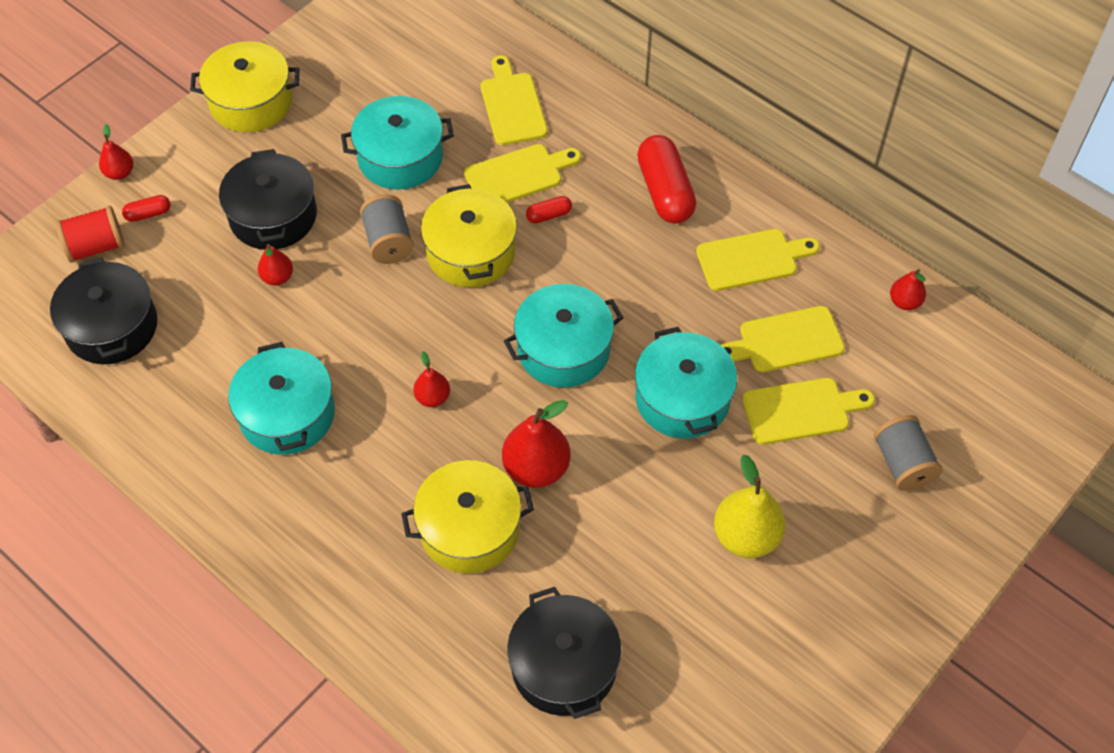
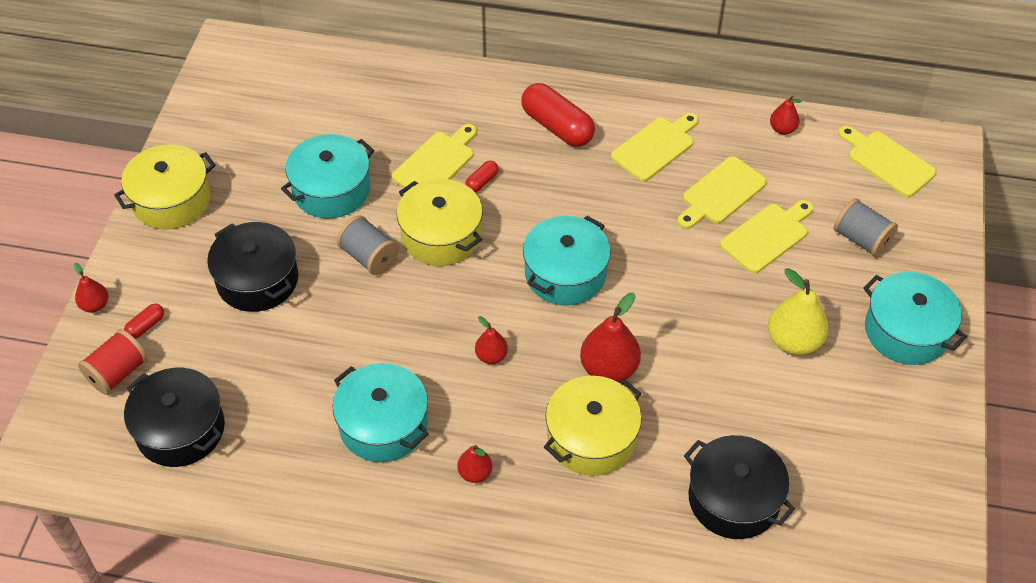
camera: 30 degrees left, 5 degrees down
red pear [258,244,293,285] -> red pear moved to [457,445,492,483]
yellow cutting board [481,56,548,145] -> yellow cutting board moved to [838,126,936,197]
turquoise pot [635,327,737,439] -> turquoise pot moved to [863,272,967,365]

